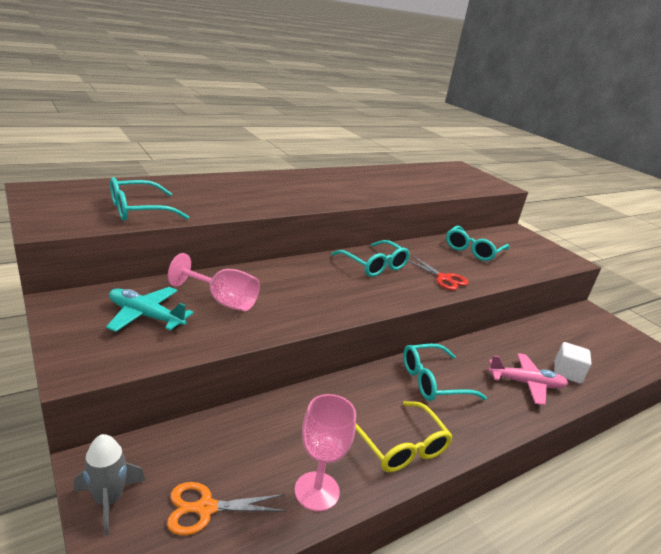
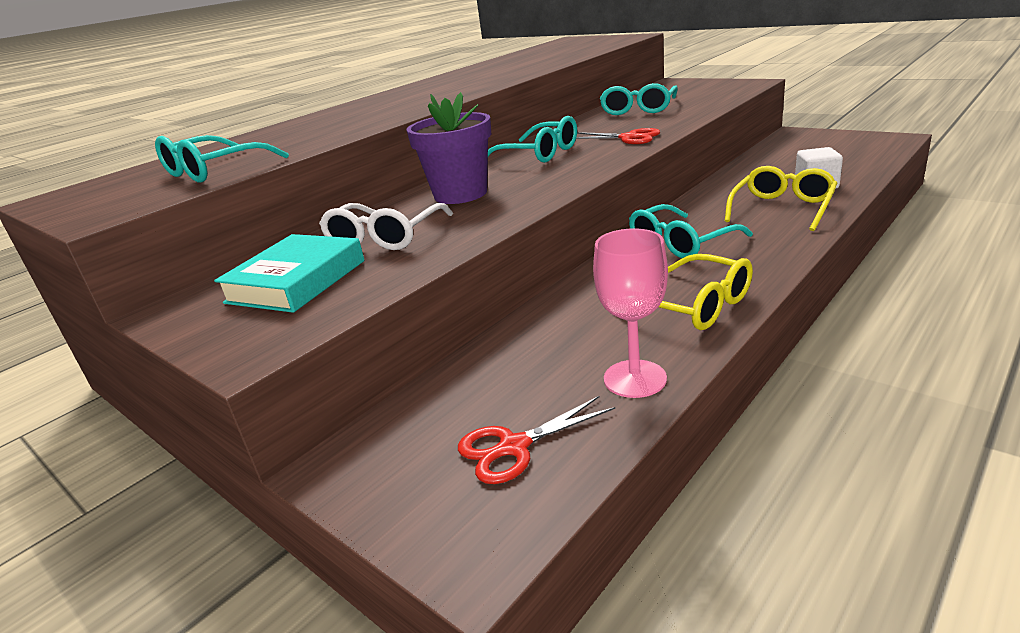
camera: 10 degrees left, 0 degrees up
grey rocket [74,434,145,536] -> none
turquoise plane [106,287,194,332] -> turquoise book [214,234,364,313]
orange scissors [167,482,286,535] -> red scissors [458,395,615,484]
pink goblet [168,253,260,311] -> white glasses [319,203,453,250]
pink plane [488,353,568,405] -> yellow glasses [725,166,837,231]
none -> purple flower pot [407,92,491,204]

